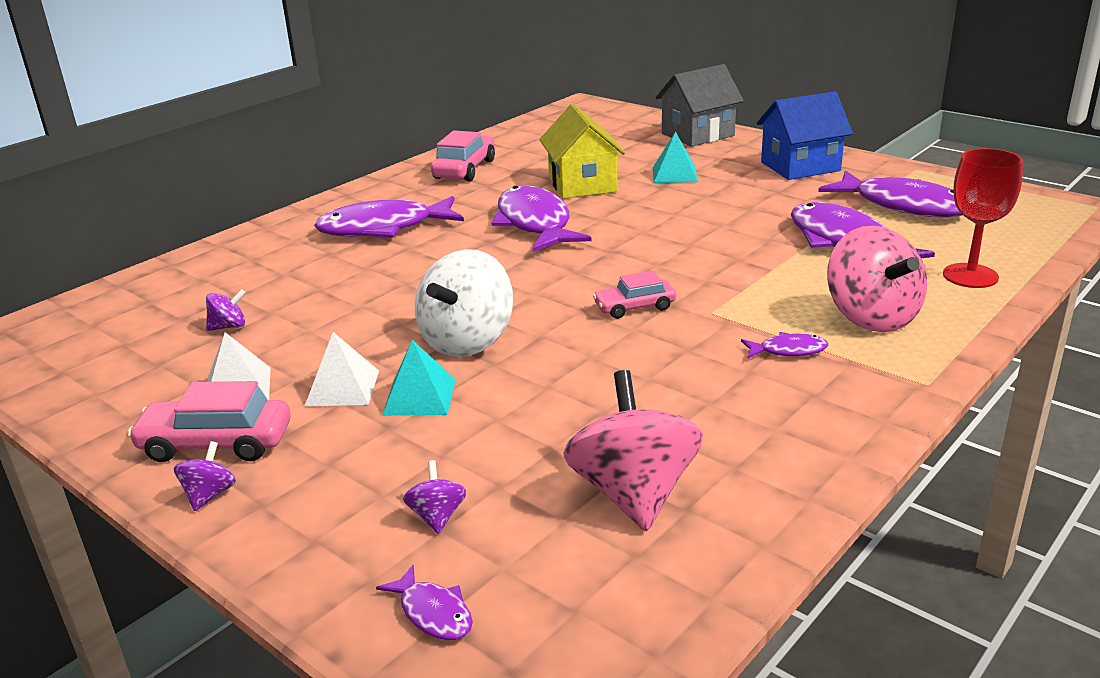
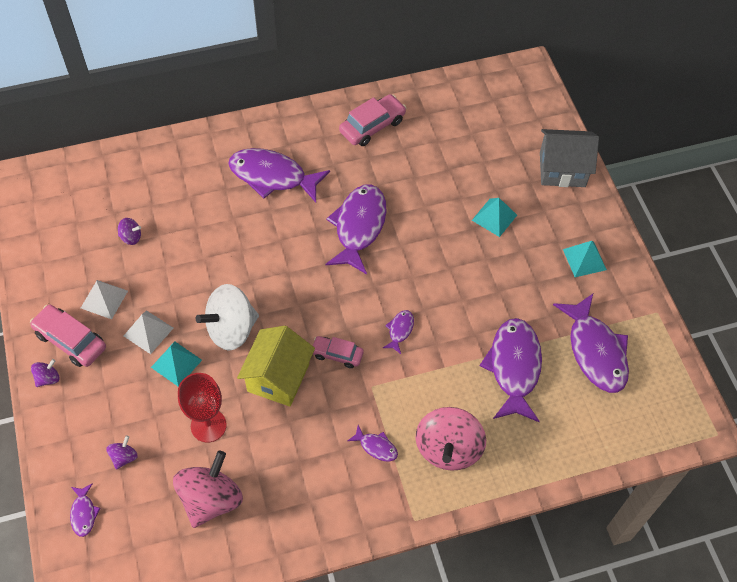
camera: 30 degrees right, 30 degrees up
yellow house [539,104,625,199] -> yellow house moved to [237,326,315,407]
blue house [757,91,853,180] -> turquoise pyramid [563,241,607,277]
red goblet [943,148,1023,288] -> red goblet moved to [178,373,227,442]
none -> purple fish [383,310,414,354]

